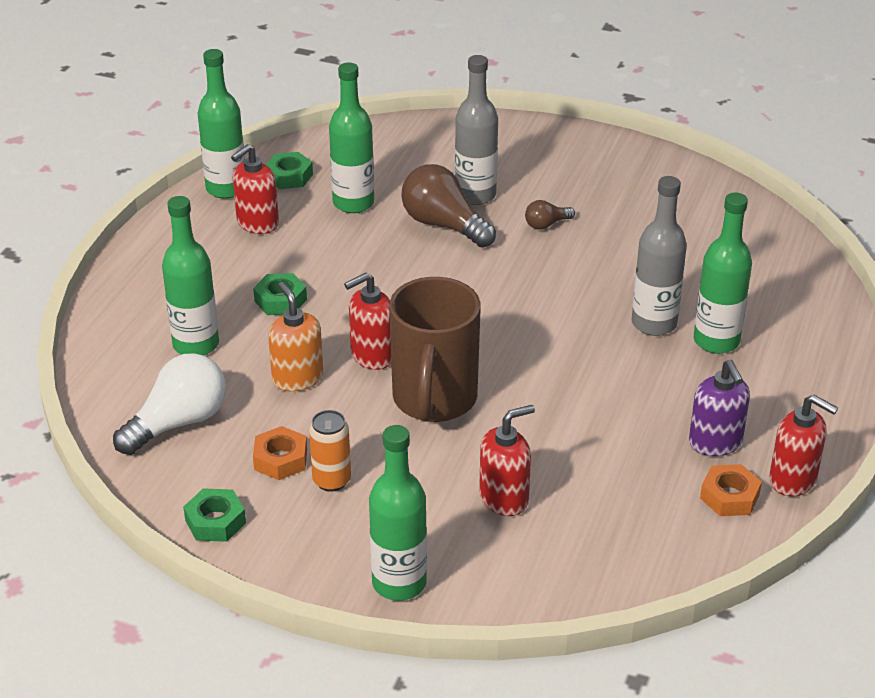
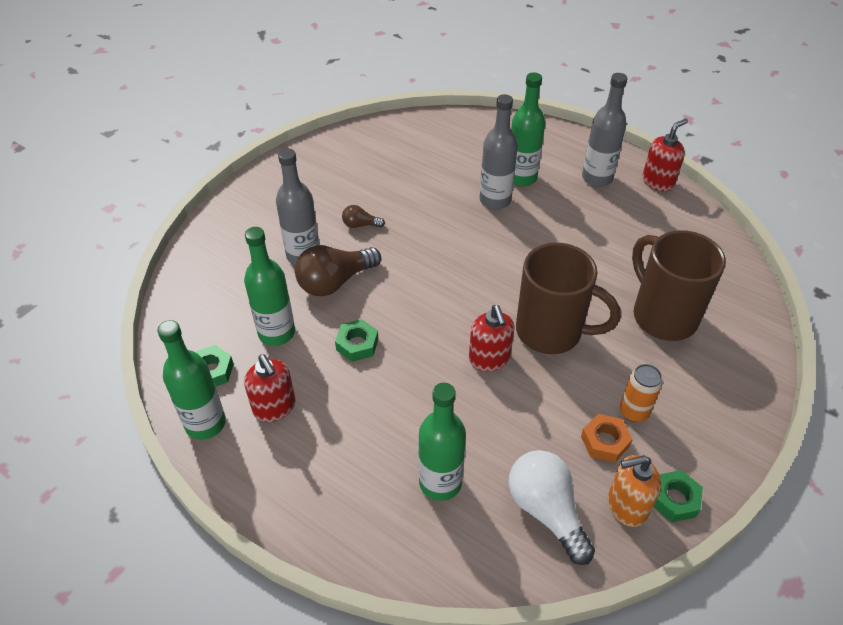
camera: 75 degrees left, 10 degrees up
green nut [253,273,307,315] -> green nut moved to [335,319,378,362]
orange soap dispenser [268,282,323,391] -> orange soap dispenser moved to [608,455,661,527]
green bottle [369,425,427,601] -> none
red soap dispenser [479,405,535,516] -> brown mug [632,230,726,341]
brown light bulb [525,200,575,230] -> brown light bulb turned 105 degrees clockwise [342,205,385,228]
purple soap dispenser [689,360,750,456] -> none
orange nut [700,464,762,516] -> none
none -> grey bottle [582,73,627,187]

